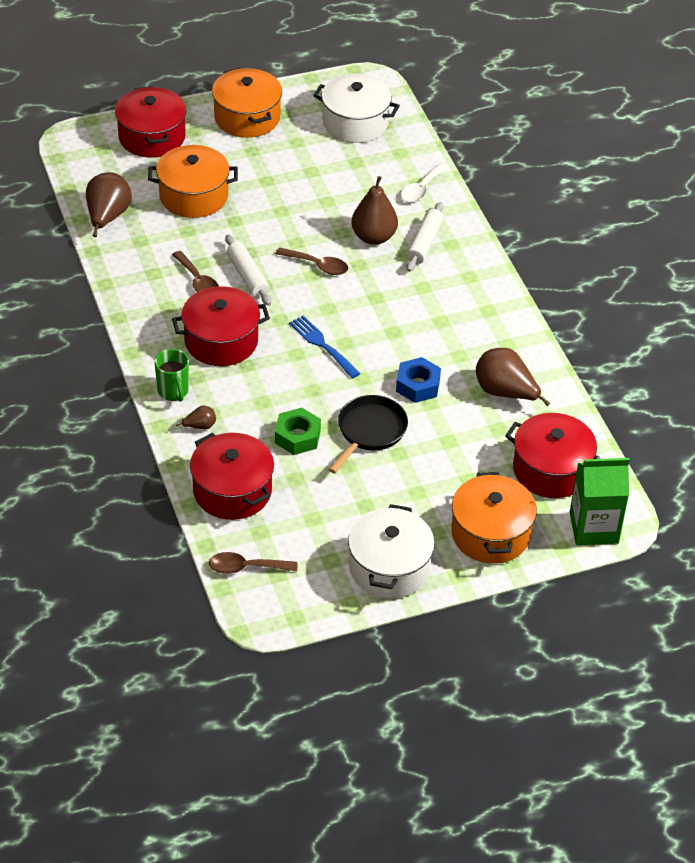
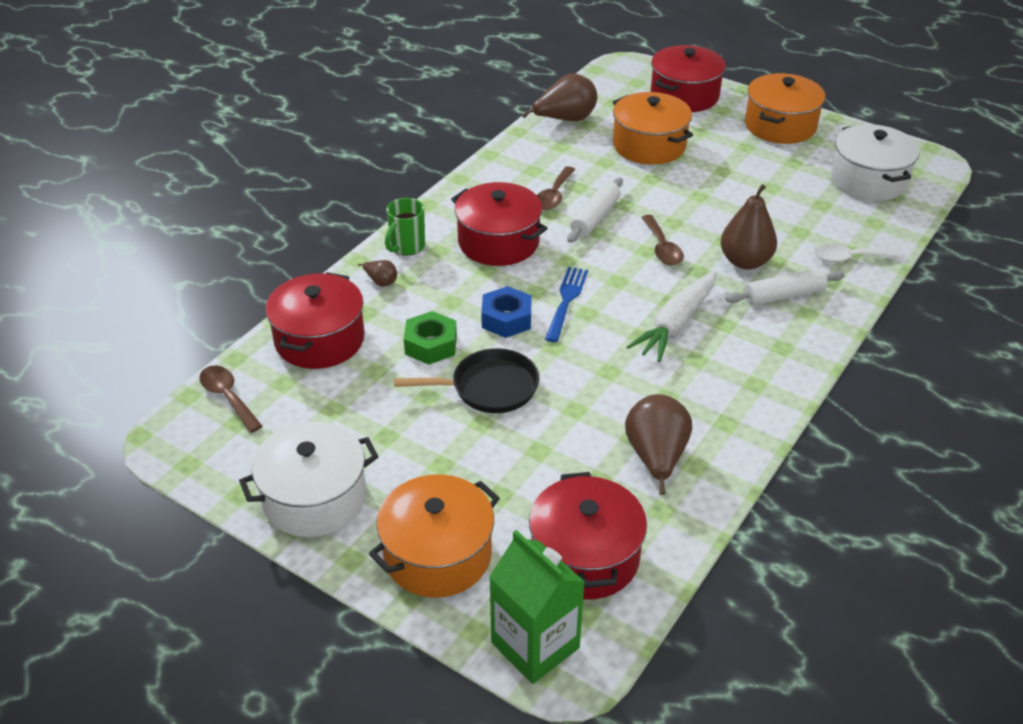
camera: 55 degrees right, 5 degrees down
blue nut [396,357,441,403] -> blue nut moved to [481,286,532,338]
none -> white carrot [627,271,717,362]

